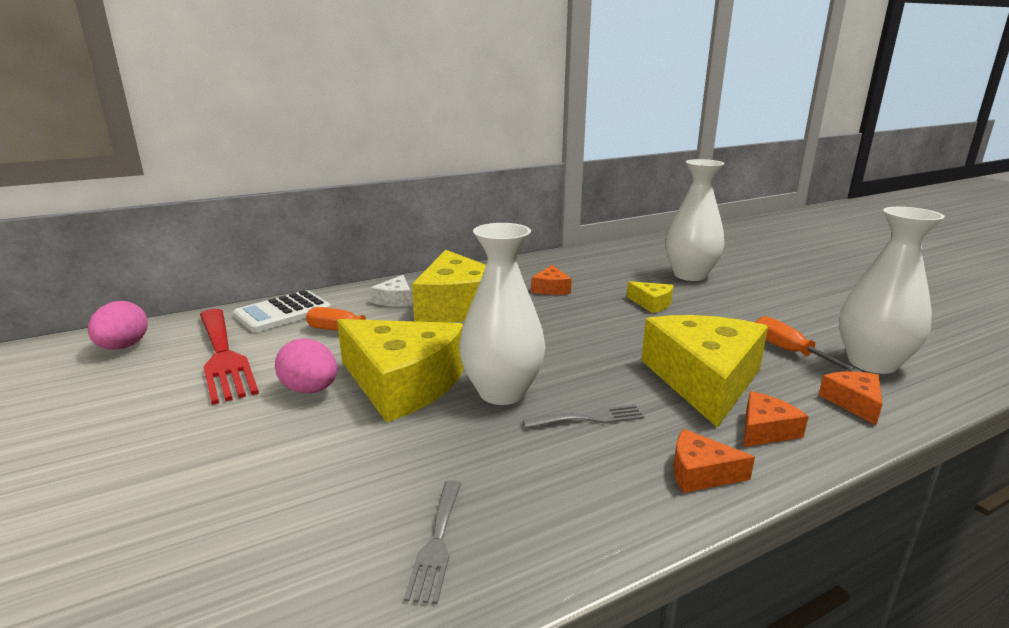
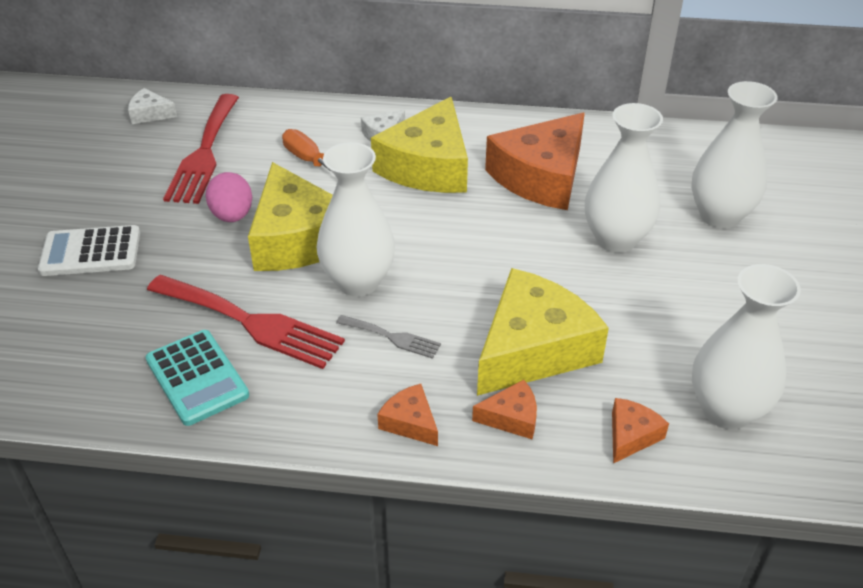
camera: 35 degrees right, 20 degrees up
pink egg [88,301,148,350] -> white cheese [128,88,177,124]
white calculator [233,290,331,332] -> white calculator moved to [38,225,140,276]
grey fork [404,480,461,604] -> turquoise calculator [146,330,249,426]
orange cheese [531,265,572,295] -> orange cheese [485,113,585,210], size x2.26
yellow cheese [627,281,674,313] -> white vase [585,103,663,253]
orange screwdriver [755,316,862,372] -> none
none -> red fork [147,275,345,369]

